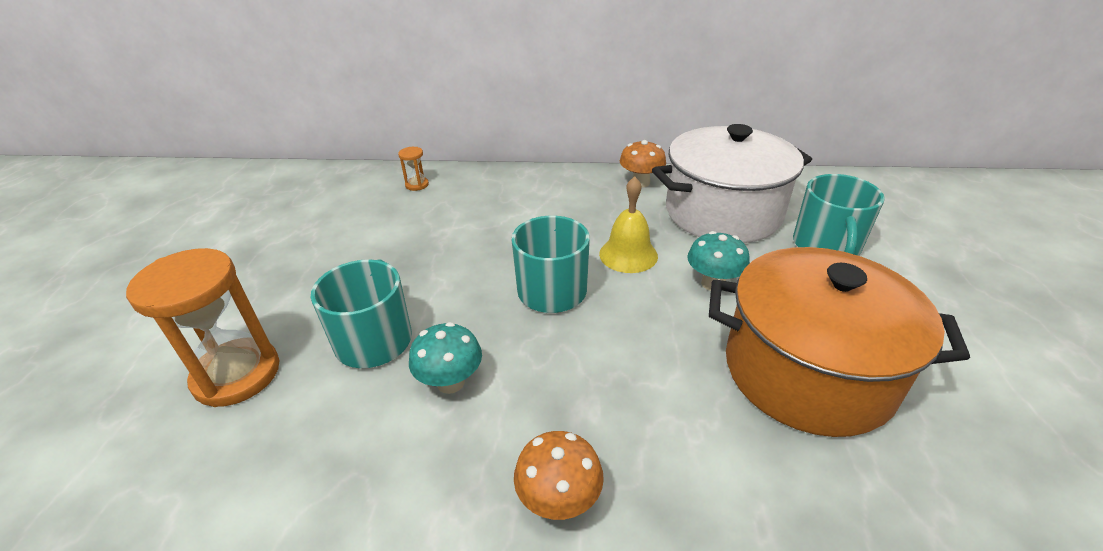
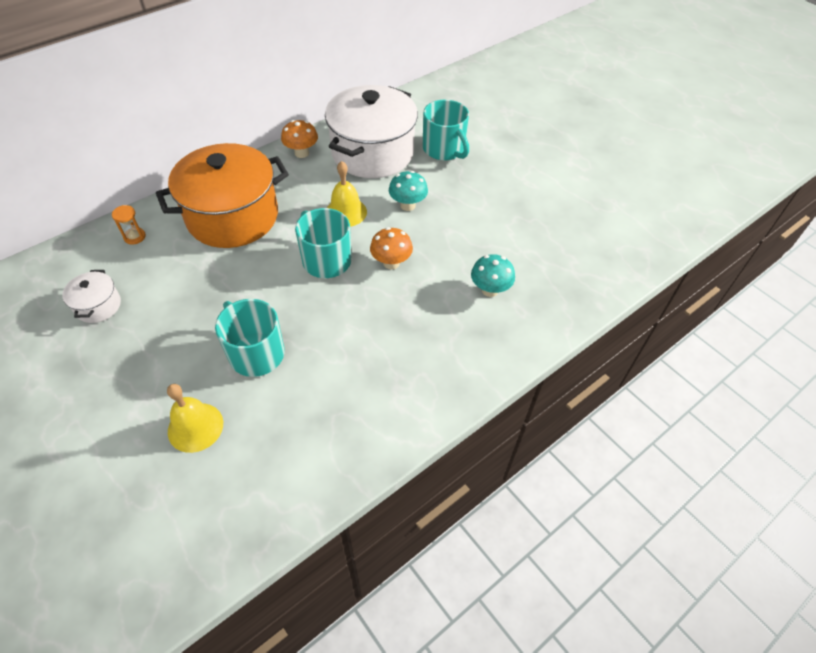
camera: 45 degrees left, 15 degrees up
orange hourglass [126,248,279,407] -> yellow bell [167,384,223,453]
turquoise mushroom [409,322,482,394] -> turquoise mushroom moved to [471,254,515,297]
orange mushroom [514,431,604,520] -> orange mushroom moved to [370,227,413,270]
orange pot [709,247,970,437] -> orange pot moved to [156,143,289,248]
none -> white pot [62,270,121,323]

